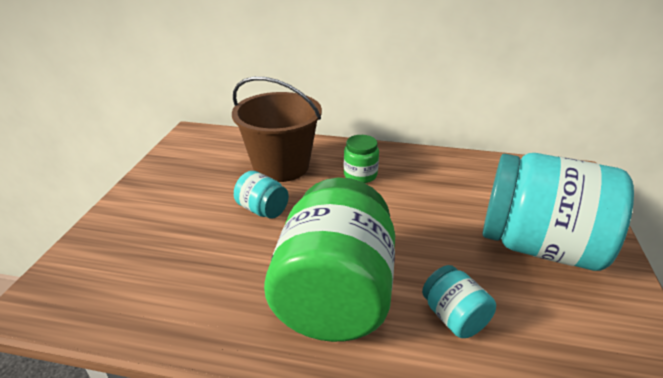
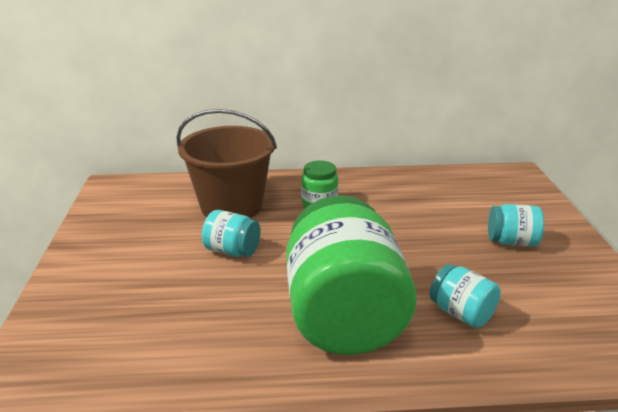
camera: 15 degrees left, 5 degrees down
turquoise jar [483,153,634,271] -> turquoise jar [488,204,544,247], size x0.43

